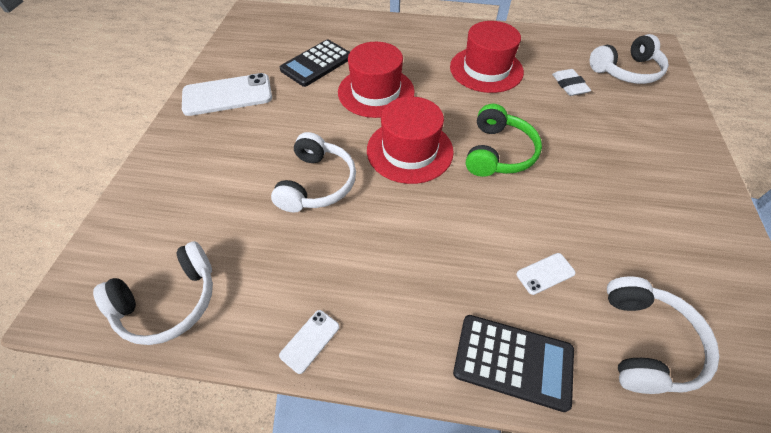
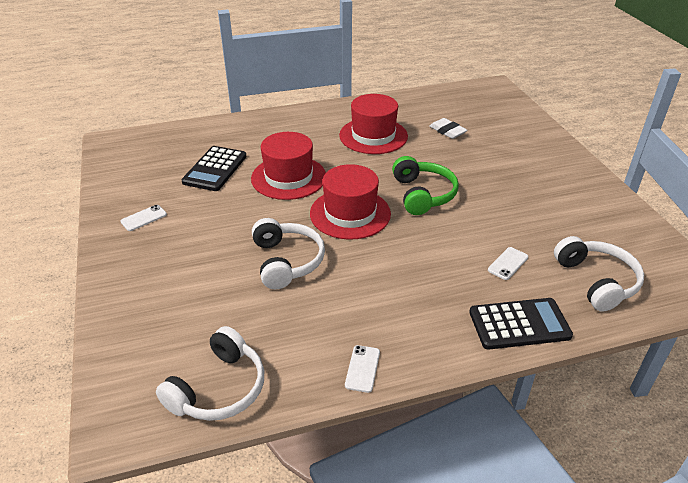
camera: 25 degrees left, 15 degrees down
white phone [182,73,272,116] -> white phone [120,205,167,231], size x0.47
white headphones [590,34,669,84] -> none

